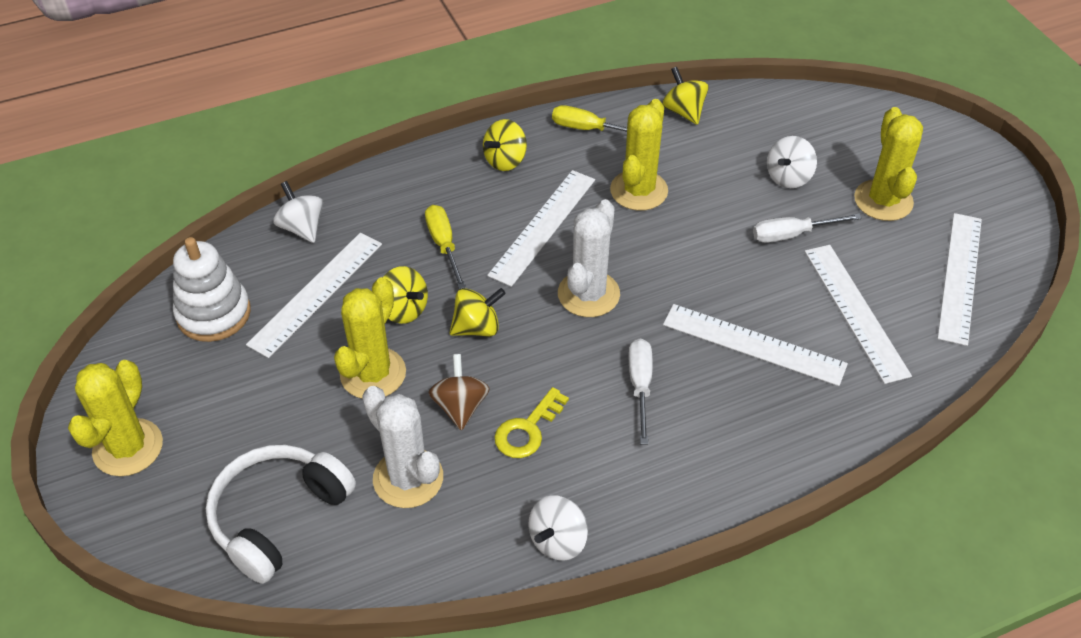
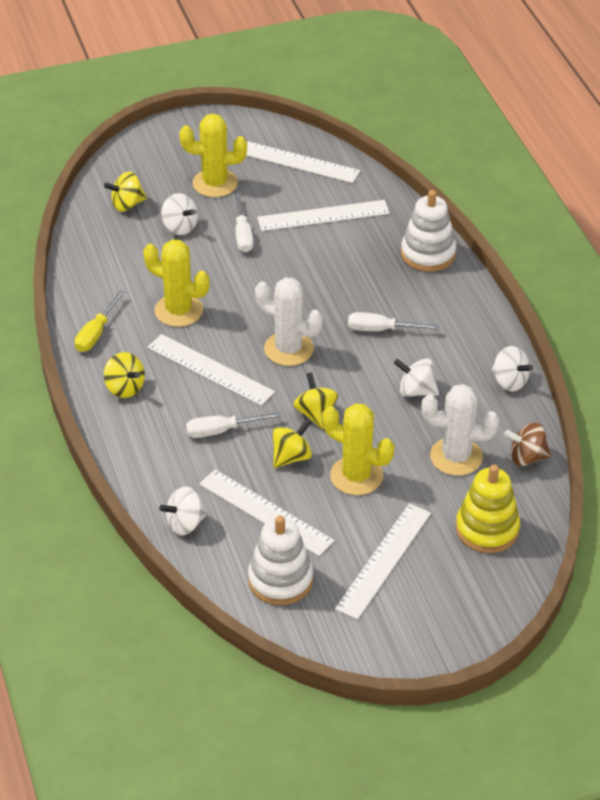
camera: 85 degrees left, 5 degrees down
yellow cactus [68,360,163,476] -> none
white headphones [206,445,356,584] -> yellow stacking toy [456,465,520,553]
white cactus [362,386,443,508] -> white cactus turned 45 degrees clockwise [421,384,499,476]
yellow screwdriver [425,205,466,289] -> white screwdriver [186,412,282,438]
brown spinning top [428,354,490,431] -> brown spinning top moved to [504,423,551,466]
yellow key [494,387,569,458] -> white spinning top [394,358,439,397]
yellow spinning top [662,67,709,125] -> yellow spinning top moved to [104,171,147,212]
white ruler [663,304,848,386] -> white ruler moved to [335,503,431,619]
none -> white stacking toy [401,190,456,272]

